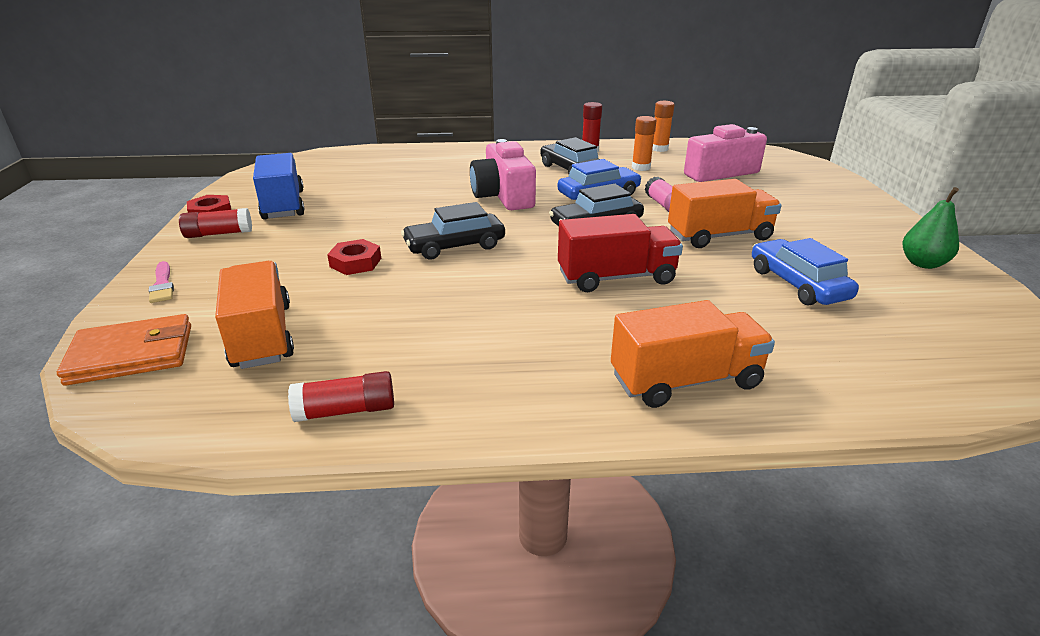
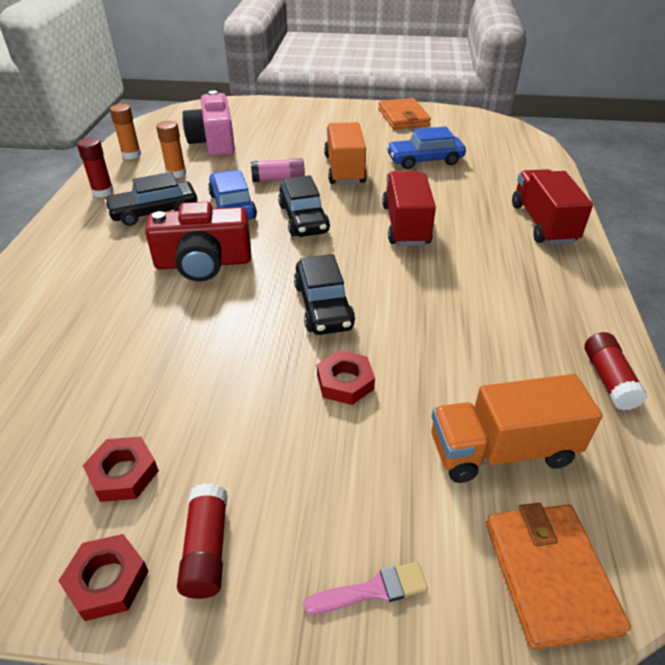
camera: 80 degrees left, 10 degrees up
blue truck [253,153,305,220] -> red nut [82,437,159,502]
pink camera [470,139,536,210] -> red camera [145,202,251,282]
orange truck [611,300,775,408] -> red truck [512,169,593,245]
green pear [902,187,959,269] -> orange wallet [378,98,431,130]

